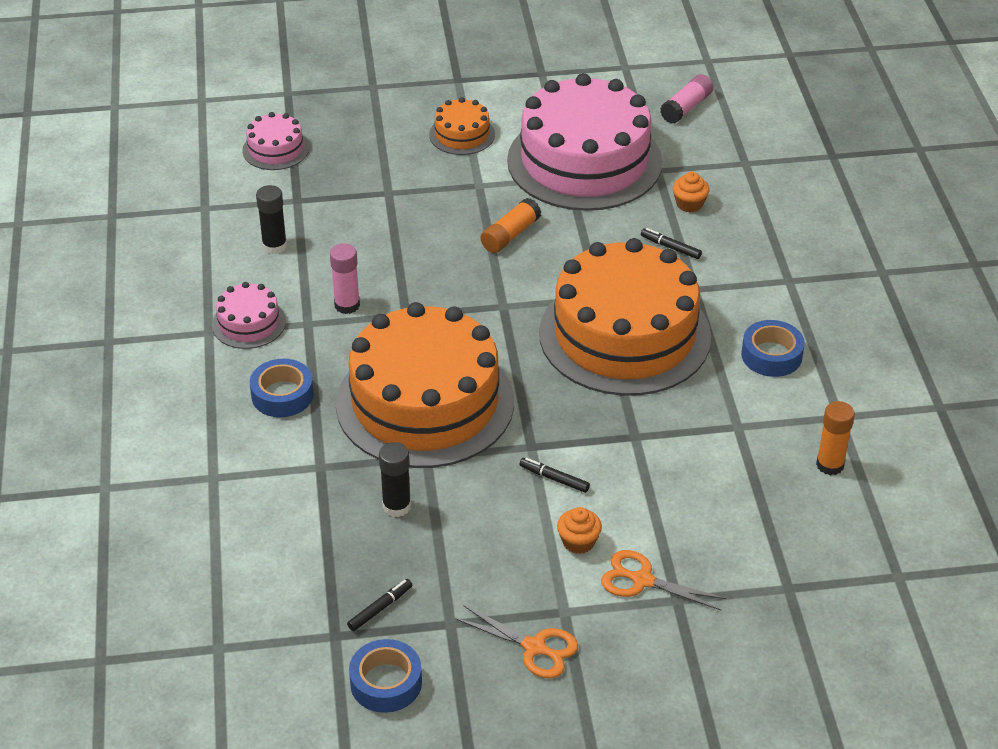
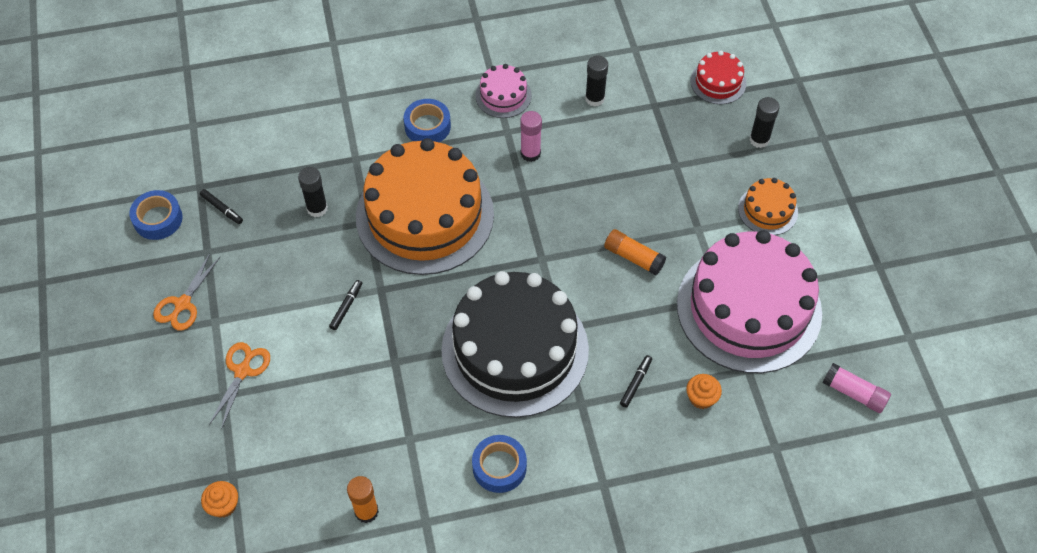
camera: 85 degrees right, 15 degrees up
pink cake [242,112,309,170] -> red cake [690,51,746,104]
orange cake [539,238,711,396] -> black cake [441,271,589,418]
orange cupcake [557,507,602,554] -> orange cupcake moved to [201,481,238,518]
none -> black glue stick [749,97,780,148]

